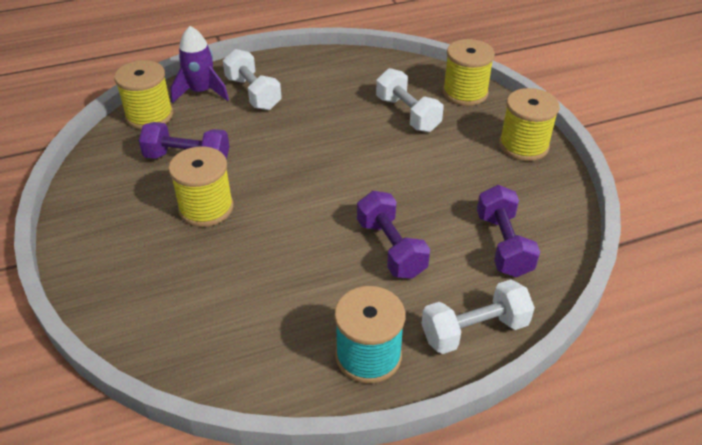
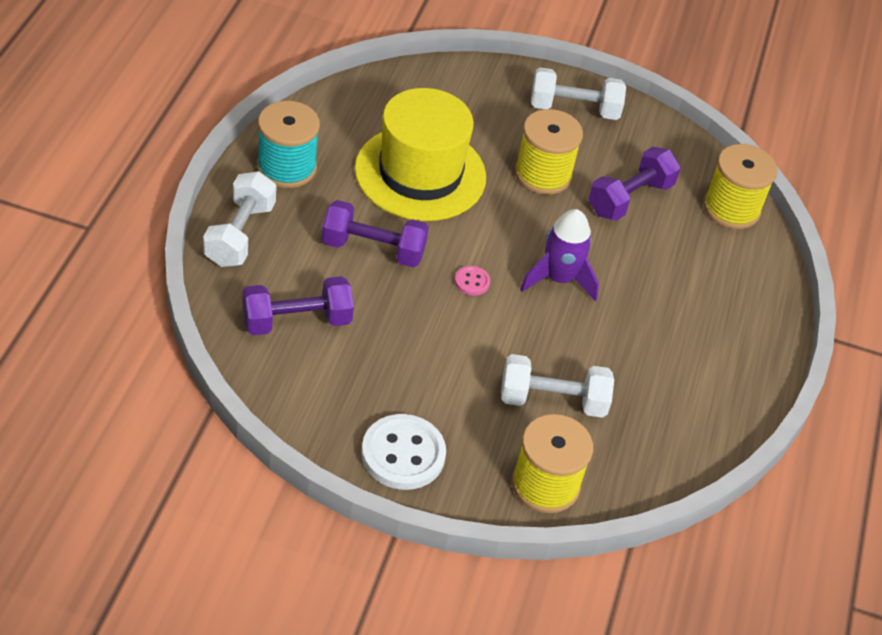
camera: 120 degrees right, 5 degrees up
purple rocket [171,26,229,103] -> purple rocket moved to [520,209,599,302]
white dumbbell [223,49,282,110] -> white dumbbell moved to [531,67,626,120]
purple dumbbell [477,185,540,277] -> purple dumbbell turned 45 degrees counterclockwise [242,276,354,335]
yellow spool [499,88,560,161] -> white button [361,414,446,490]
none -> yellow hat [355,88,486,221]
none -> pink button [455,266,490,296]

